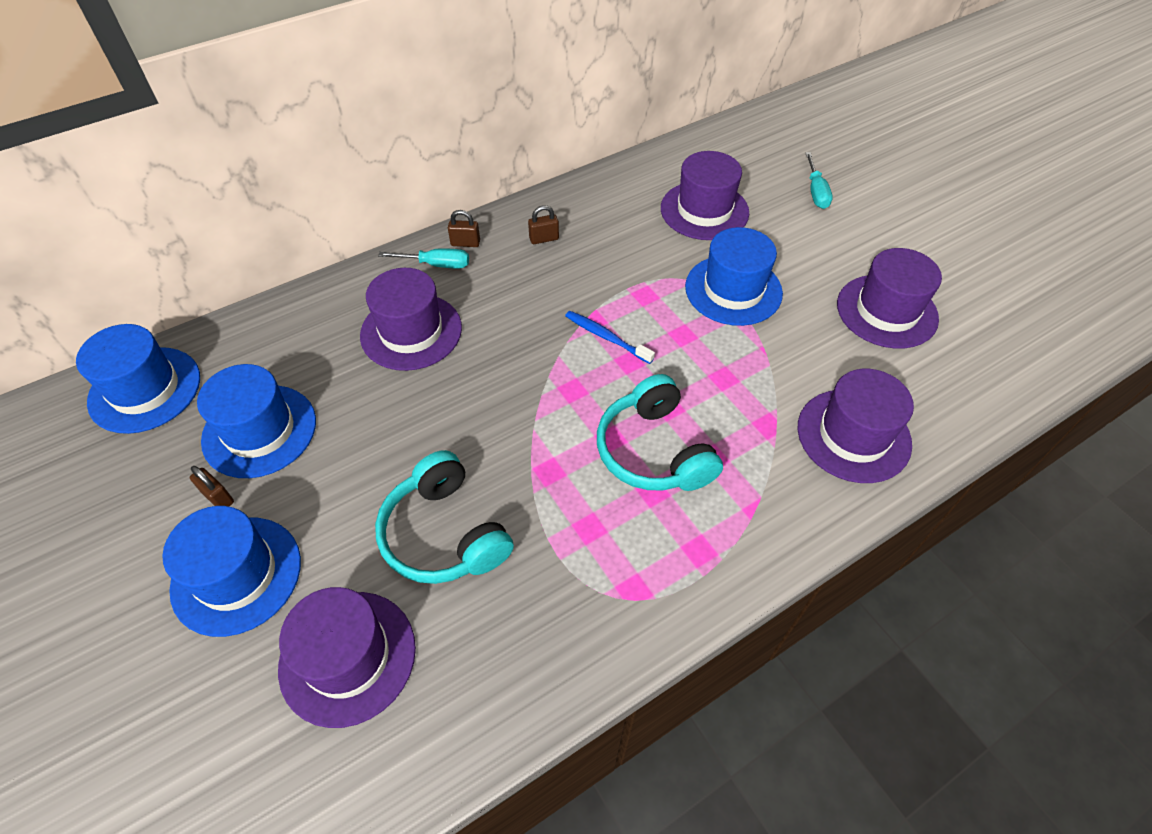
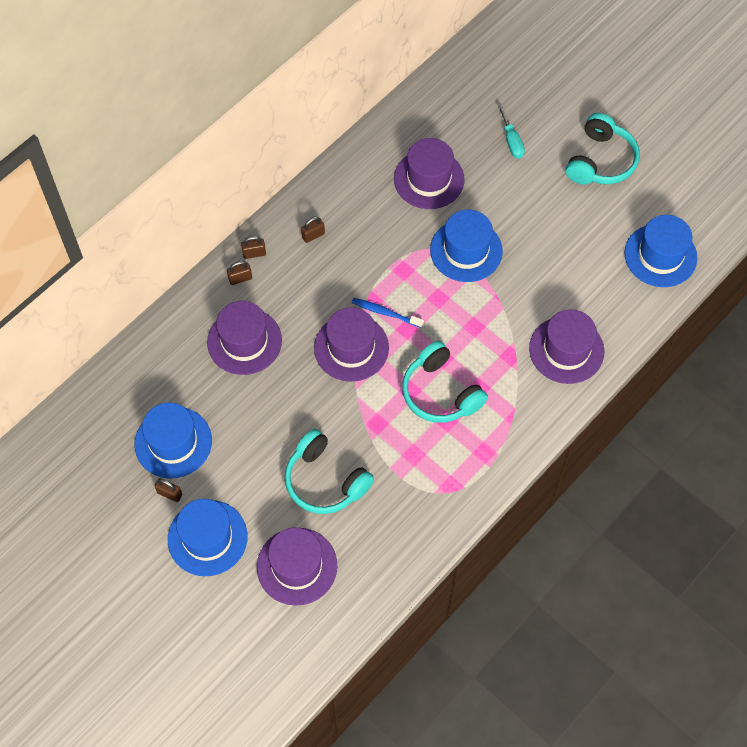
camera: 15 degrees left, 10 degrees up
blue hat [76,324,200,434] -> blue hat moved to [624,215,697,287]
turquoise screwdriver [378,248,469,269] -> brown padlock [227,261,252,285]
purple hat [837,248,942,349] -> purple hat moved to [314,307,389,382]
none -> turquoise headphones [566,113,640,185]

